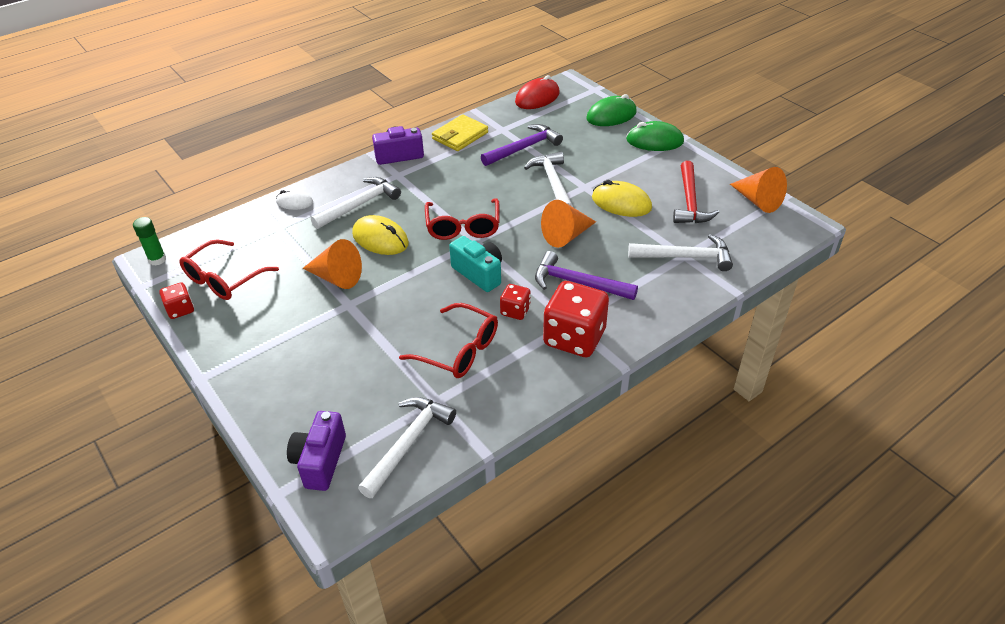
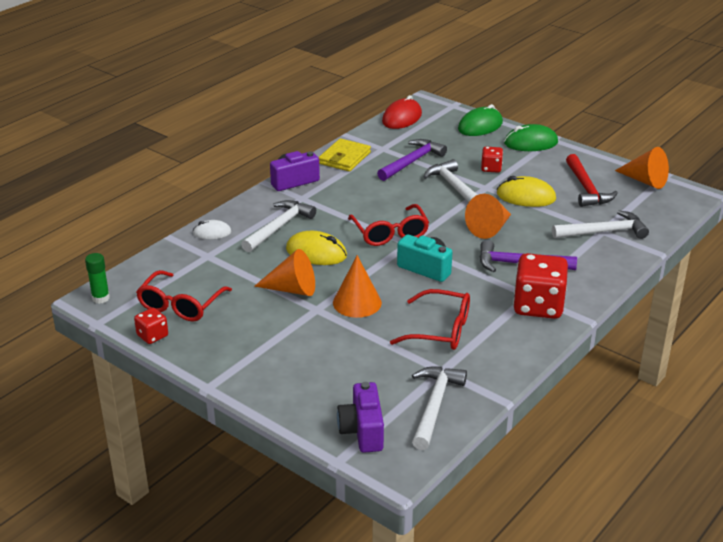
camera: 15 degrees left, 10 degrees down
red dice [500,284,531,320] -> red dice moved to [481,147,503,173]
none -> orange cone [333,255,382,318]

